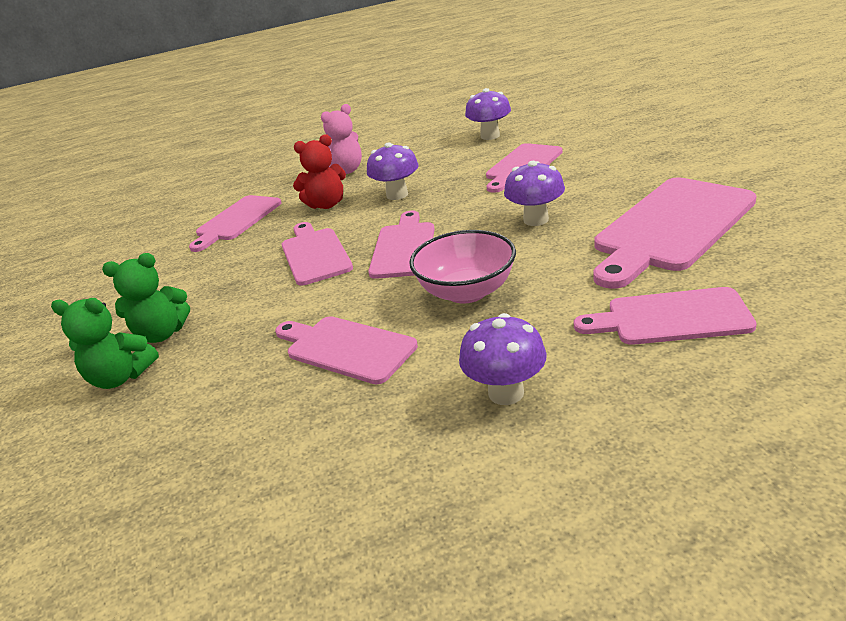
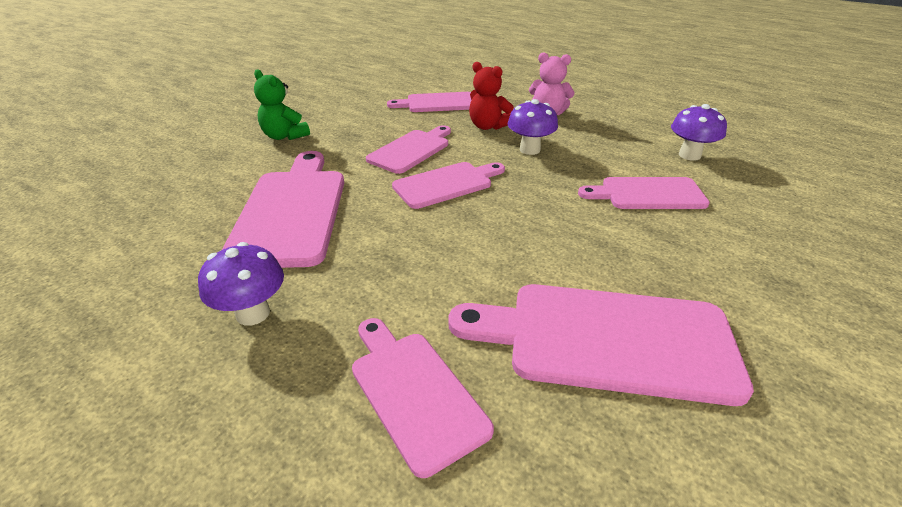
camera: 50 degrees right, 5 degrees up
green teddy bear [51,298,159,389] -> none
pink cutting board [275,316,418,384] -> pink cutting board [222,151,344,268], size x1.60
pink bowl [409,230,516,304] -> none
purple mushroom [504,161,565,226] -> none

